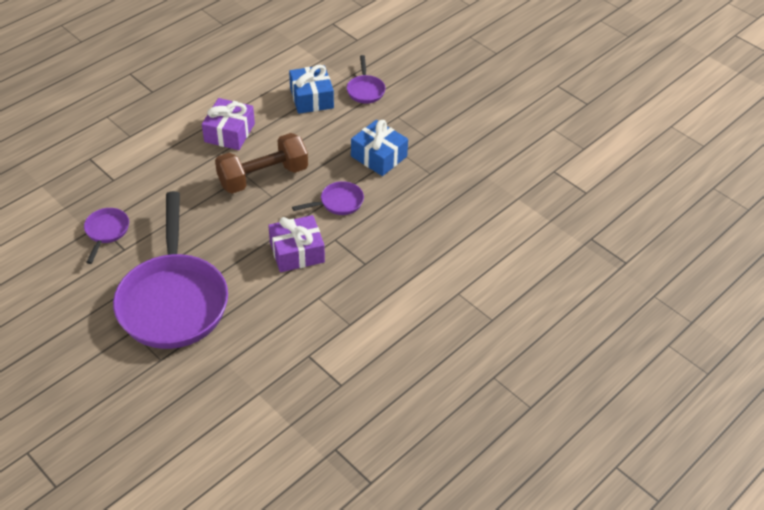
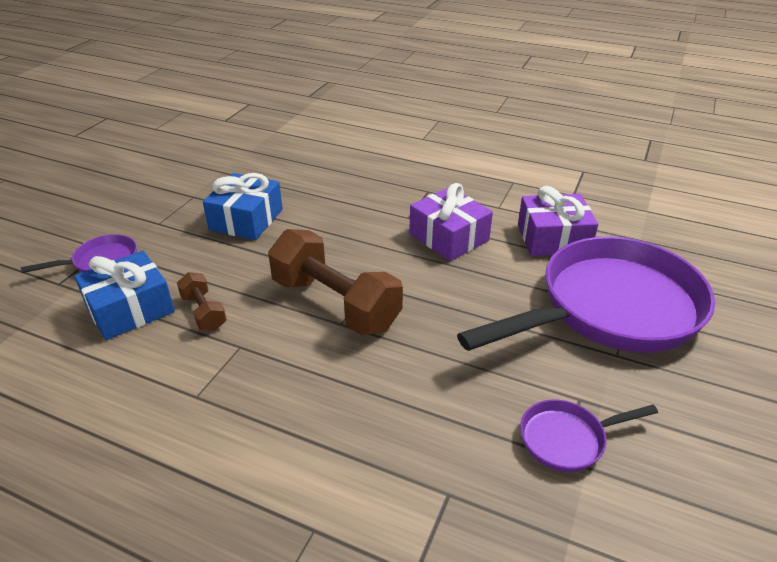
camera: 110 degrees left, 10 degrees down
purple gift [202,98,255,150] -> purple gift moved to [518,186,598,256]
purple pan [292,181,364,215] -> none
none -> brown dumbbell [177,272,227,331]

